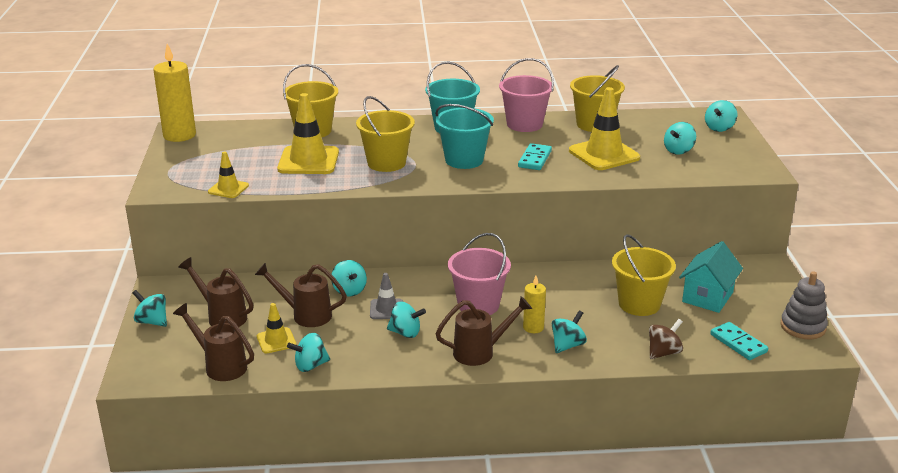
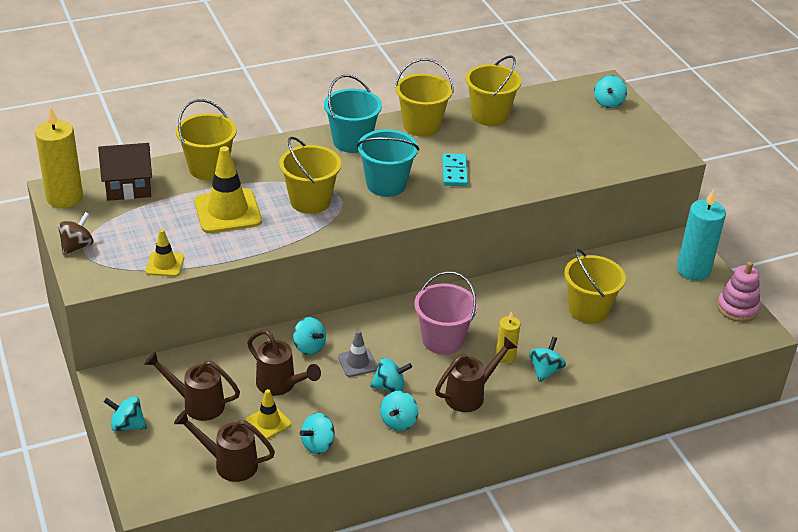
camera: 20 degrees left, 10 degrees up
brown watering can [255,263,347,327] -> brown watering can turned 135 degrees counterclockwise [247,330,321,396]
pink bucket [499,58,554,132] -> yellow bucket [395,59,454,137]
yellow traffic cone [569,87,640,170] -> none
brown spinning top [649,319,683,359] -> brown spinning top moved to [58,212,93,255]
turquoise spinning top [664,122,696,155] -> turquoise spinning top moved to [380,391,418,431]
turquoise house [679,241,743,313] -> none
turquoise domino [710,322,768,360] -> none
grey stacking toy [781,271,828,339] -> pink stacking toy [717,261,760,322]
none -> brown house [98,143,152,201]
none -> turquoise candle [677,189,726,281]

